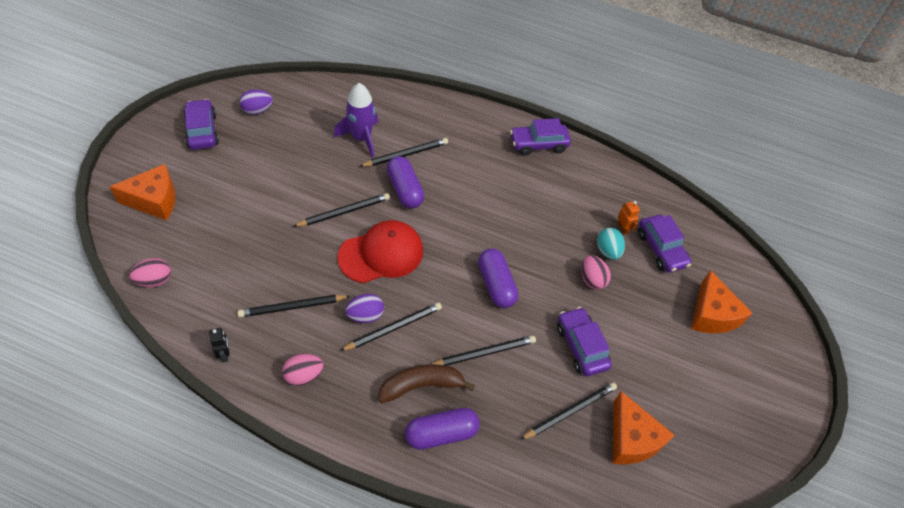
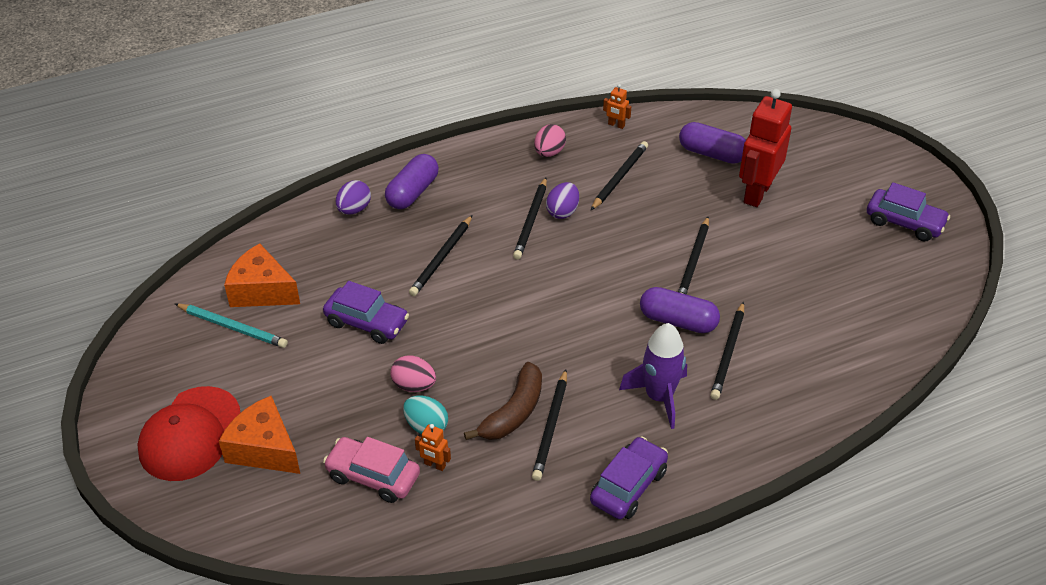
camera: 140 degrees right, 10 degrees down
orange cheese [109,164,176,220] -> none
pink egg [129,258,171,287] -> none
black robot [209,327,230,363] -> orange robot [603,84,631,129]
purple egg [239,90,273,115] -> purple egg moved to [336,180,371,214]
purple rocket [334,83,378,158] -> purple rocket moved to [619,323,687,429]
red cap [338,220,423,283] -> red cap moved to [137,386,241,481]
brown banana [378,364,475,403] -> brown banana moved to [464,362,542,440]
purple capsule [478,248,518,308] -> purple capsule moved to [679,122,746,164]
black pencil [520,382,617,440] -> black pencil moved to [532,369,567,481]
purple car [638,215,692,273] -> pink car [323,437,420,503]
none -> turquoise pencil [175,304,288,348]
none -> red robot [739,89,792,207]

